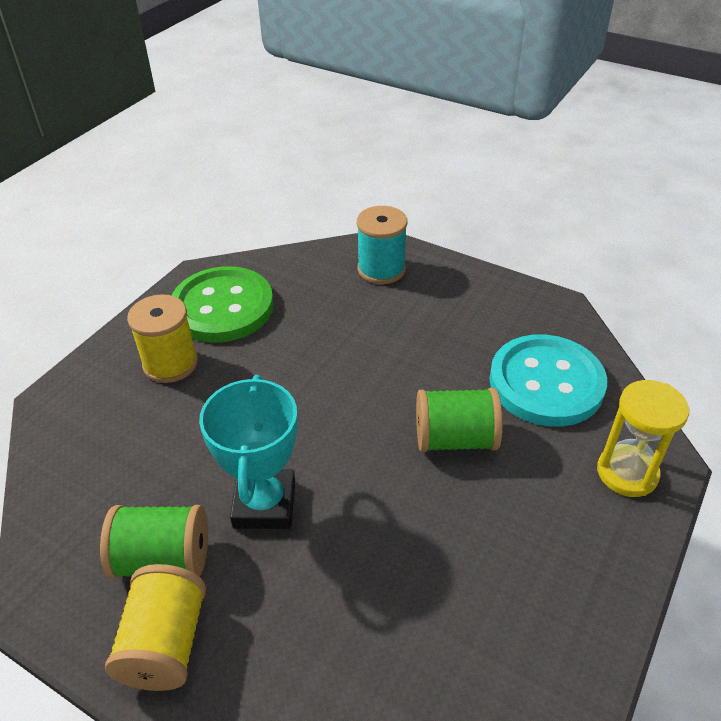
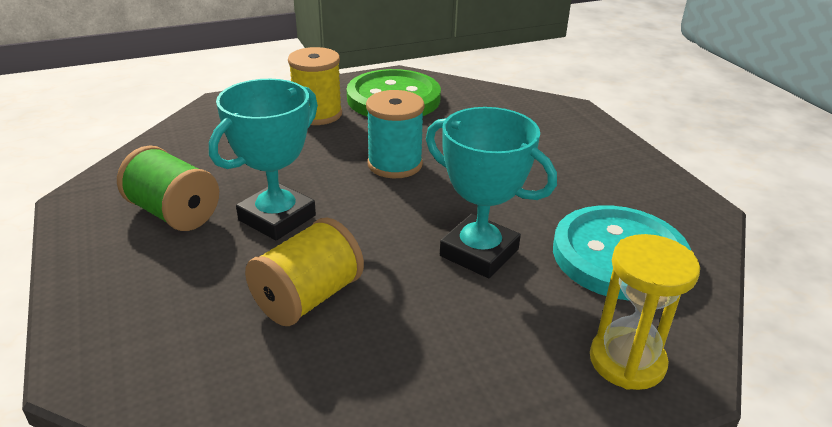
camera: 35 degrees right, 10 degrees down
yellow spool [105,564,206,691] -> yellow spool moved to [245,218,364,326]
turquoise spool [357,206,407,284] -> turquoise spool moved to [366,90,425,178]
green spool [416,388,503,452] -> turquoise trophy [426,107,557,278]

